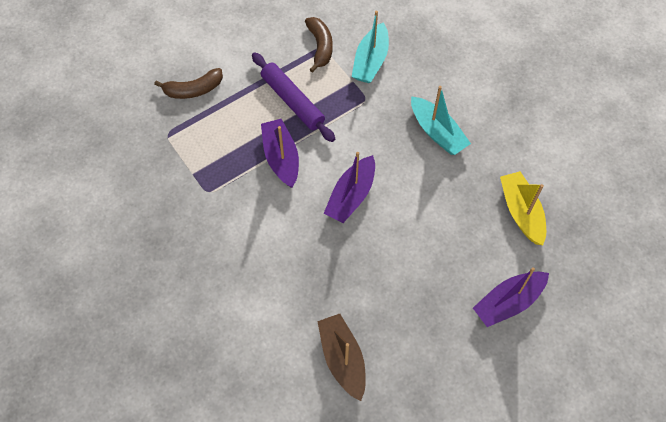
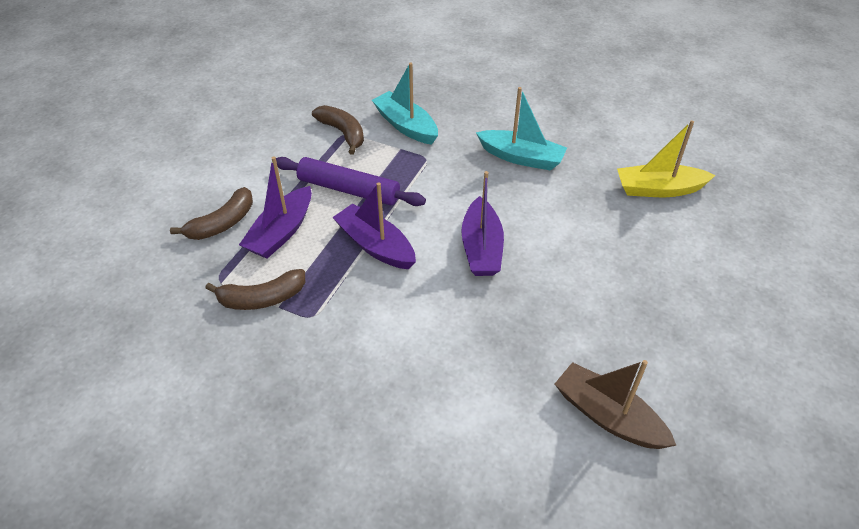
camera: 30 degrees left, 15 degrees down
turquoise boat [352,11,389,83] -> turquoise boat turned 150 degrees clockwise [372,63,438,145]
purple boat [473,267,549,327] -> purple boat moved to [239,157,312,259]
yellow boat [500,171,546,245] -> yellow boat turned 45 degrees counterclockwise [617,120,716,197]
none -> brown banana [205,269,305,310]

